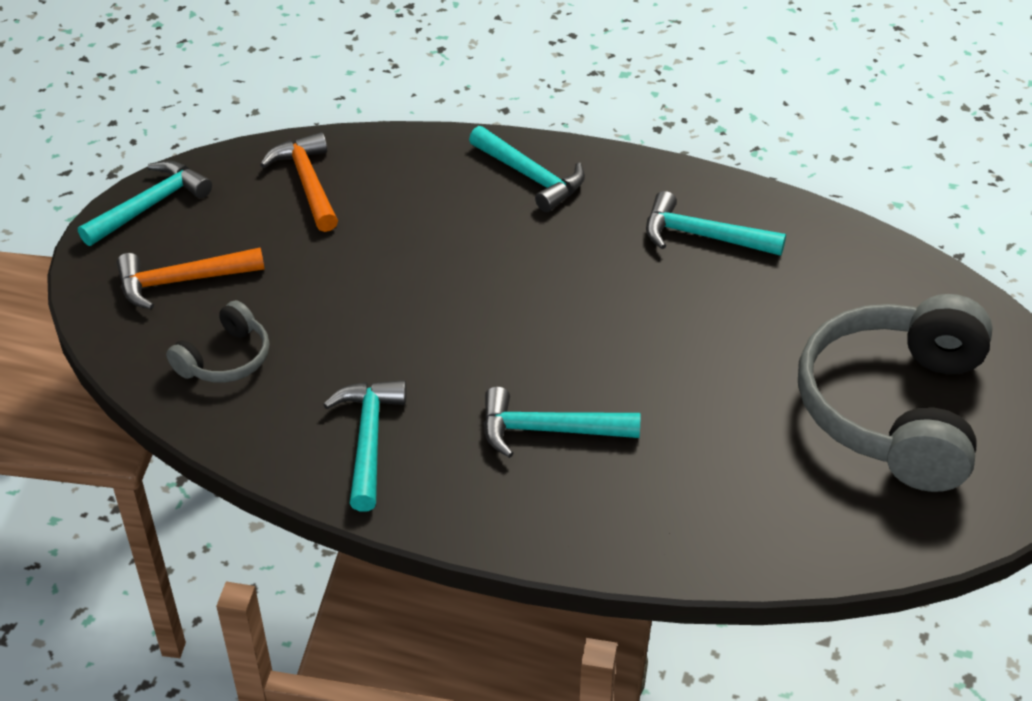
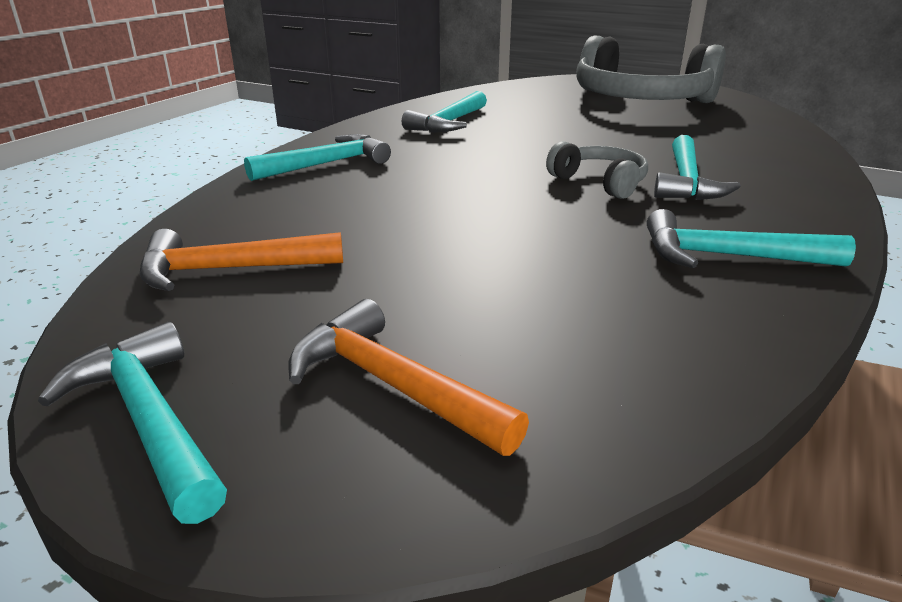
camera: 80 degrees left, 15 degrees down
orange hammer [117,248,265,310] -> orange hammer turned 135 degrees clockwise [288,299,529,456]
grey headphones [166,300,269,383] -> grey headphones moved to [546,141,648,199]

